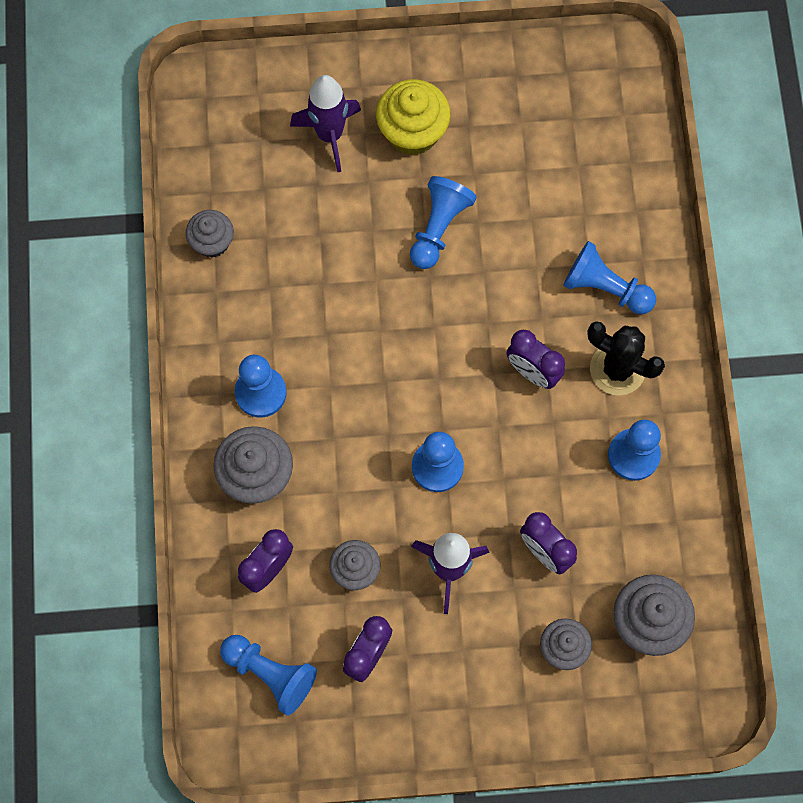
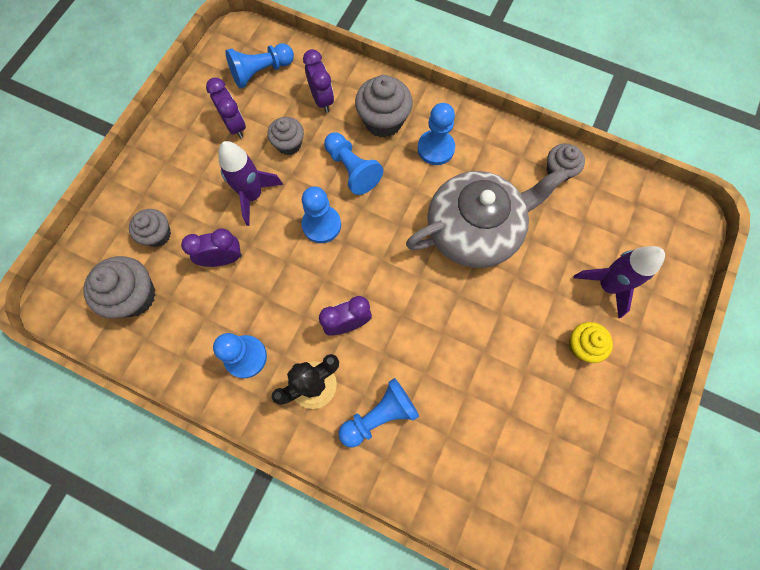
camera: 120 degrees right, 0 degrees up
yellow cupcake [376,79,450,155] -> yellow cupcake [569,322,613,363], size x0.64
blue pawn [410,176,477,269] -> blue pawn moved to [324,132,383,195]
none -> grey teapot [406,168,568,268]

